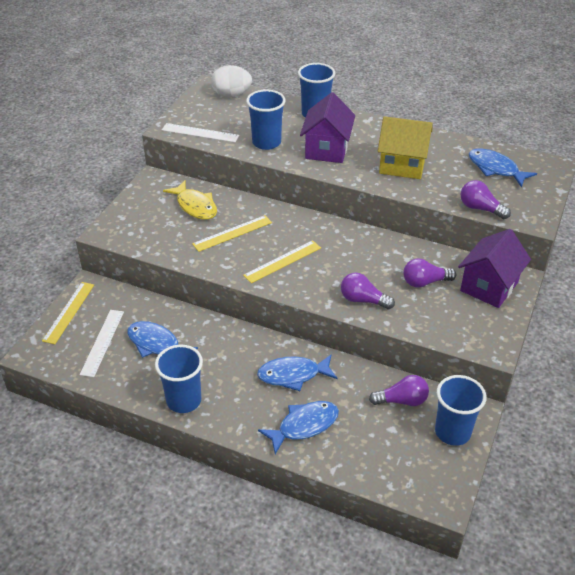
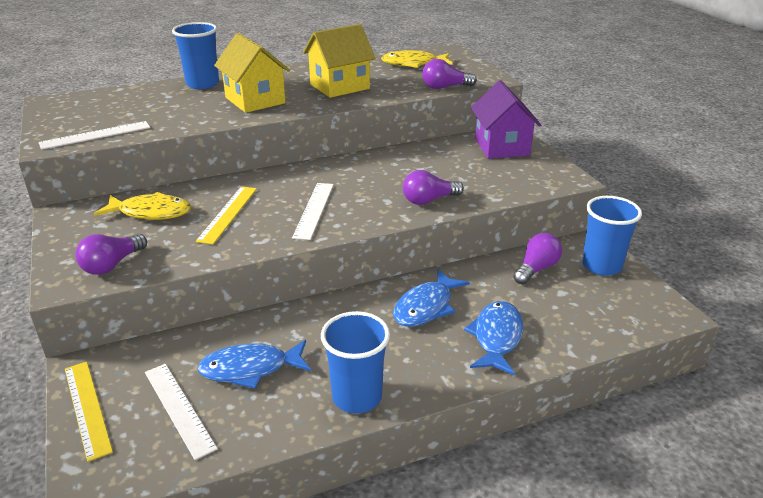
camera: 45 degrees left, 10 degrees down
white egg [211,65,252,97] -> none
yellow ruler [243,240,321,283] -> white ruler [292,183,334,240]
blue cup [246,90,286,150] -> none
purple house [300,92,355,163] -> yellow house [214,33,290,113]
purple light bulb [403,258,456,288] -> purple light bulb moved to [75,234,147,275]
blue fish [469,148,537,187] -> yellow fish [381,50,453,68]

